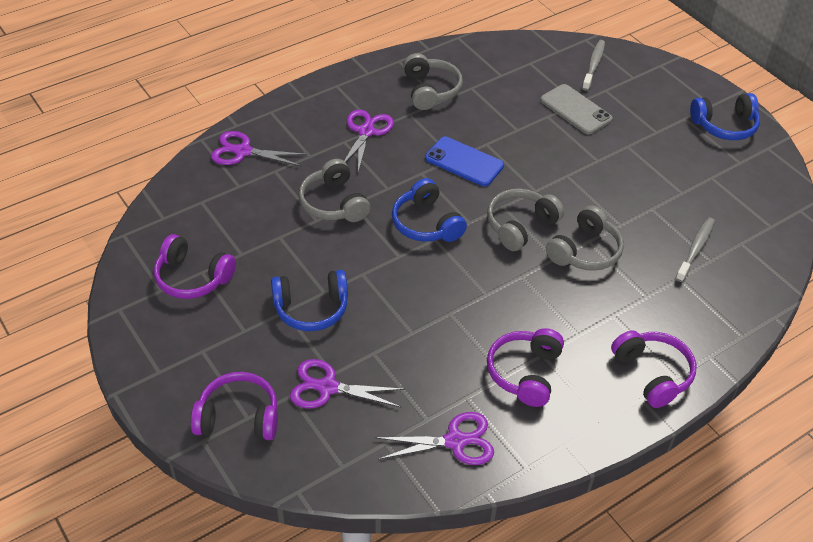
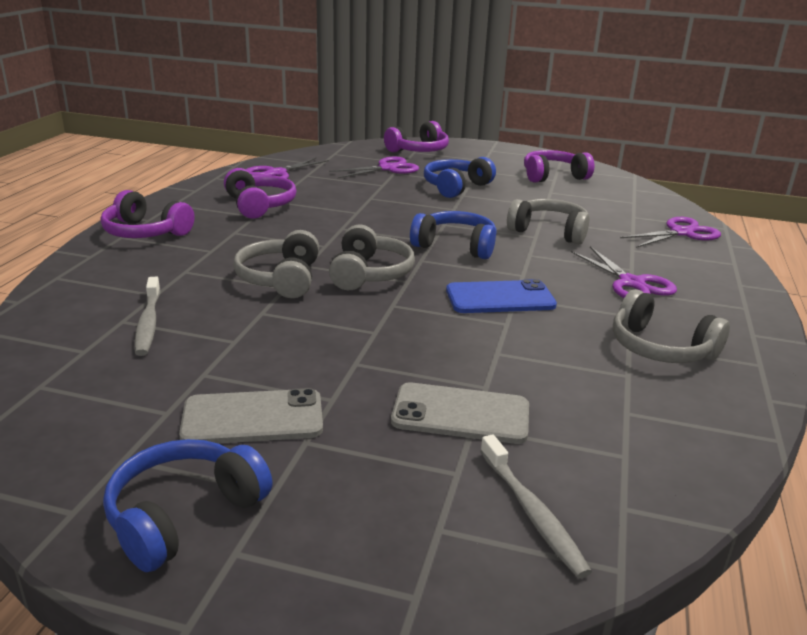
camera: 140 degrees right, 20 degrees down
none -> grey phone [179,388,323,443]

